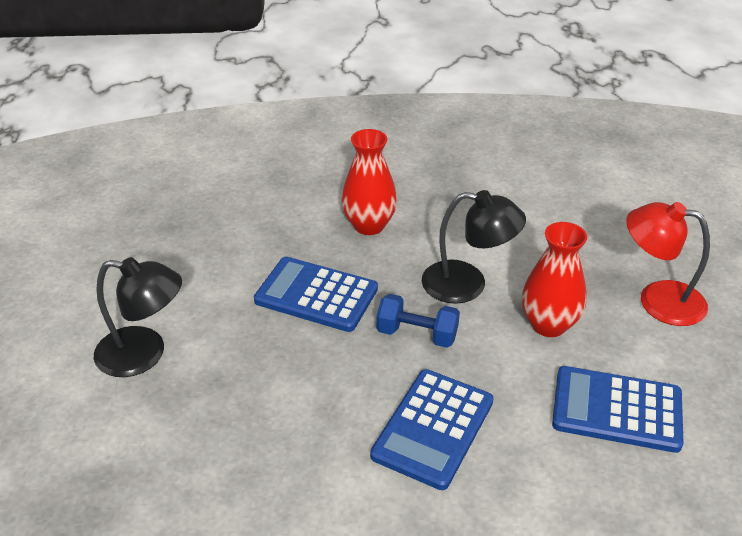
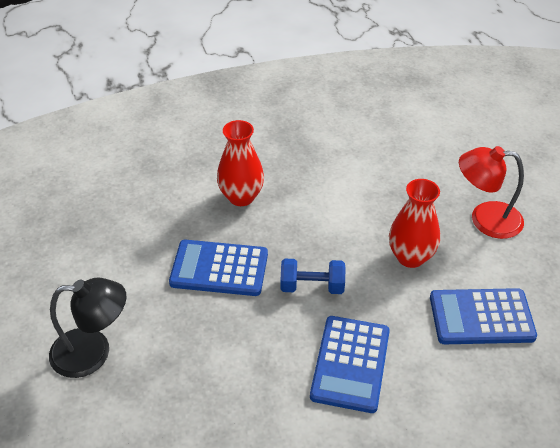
camera: 15 degrees left, 5 degrees up
black lamp [422,190,526,304] -> none

